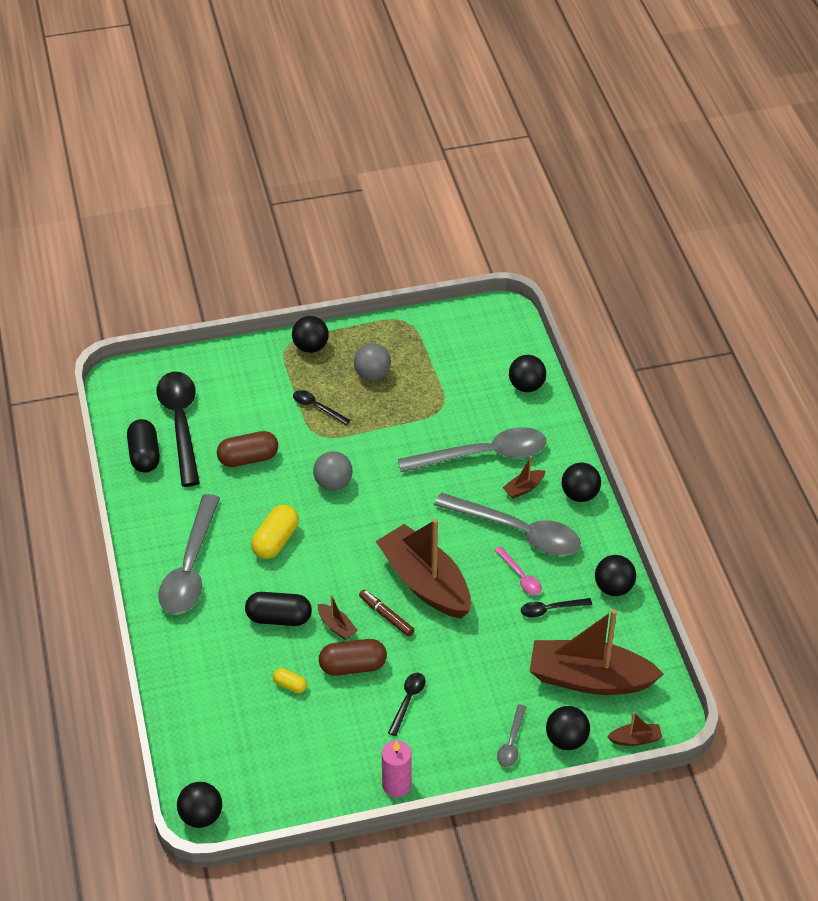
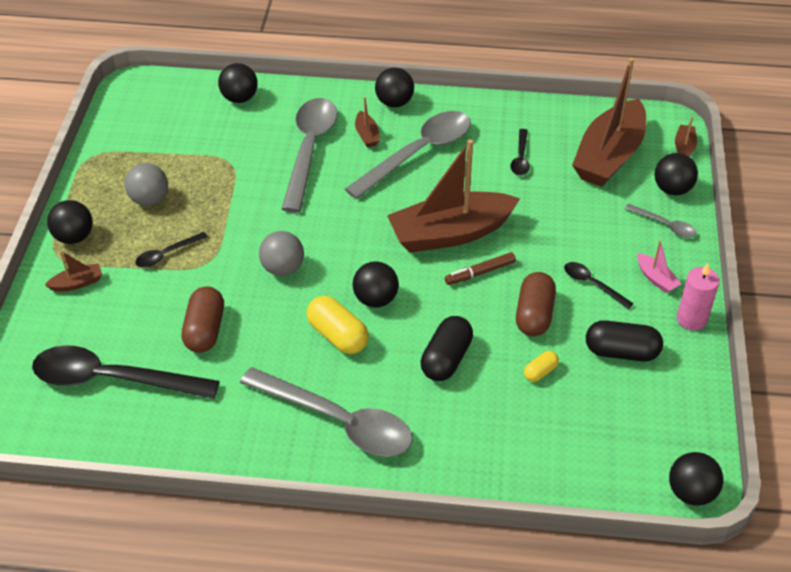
camera: 70 degrees left, 0 degrees up
black capsule [127,419,160,473] -> black capsule moved to [586,320,663,361]
brown boat [318,595,358,640] -> brown boat moved to [45,251,102,292]
pink spoon [494,546,542,595] -> none
black ball [595,555,636,596] -> black ball moved to [353,261,399,308]
none -> pink boat [637,240,682,293]

